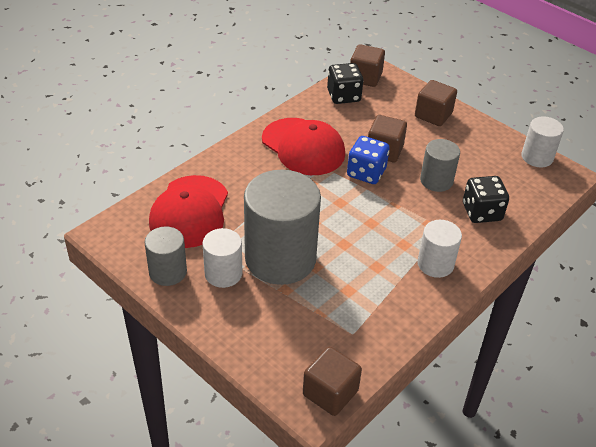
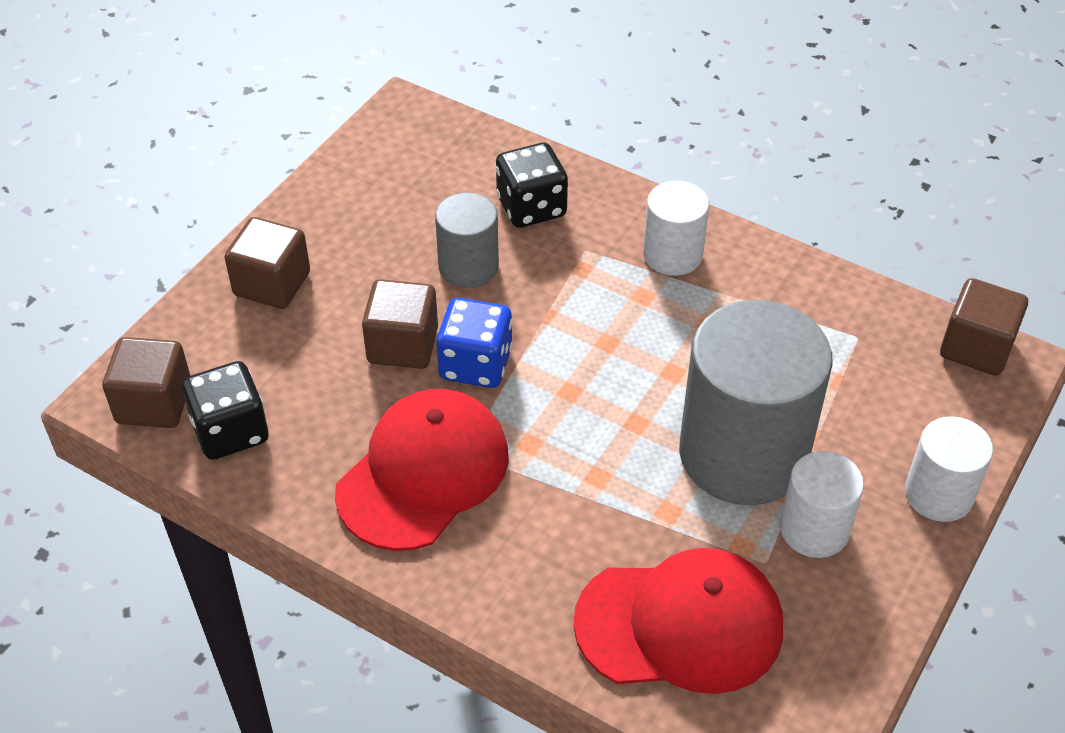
camera: 100 degrees left, 5 degrees up
grey cylinder [145,226,187,286] -> none
white cylinder [521,116,564,167] -> white cylinder moved to [905,416,993,522]

